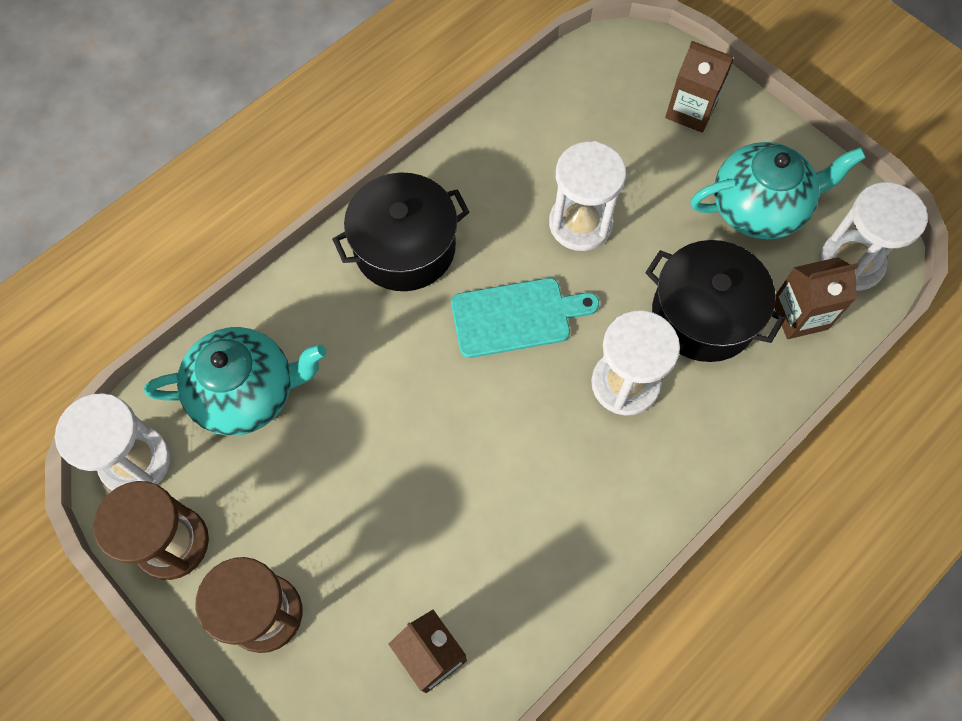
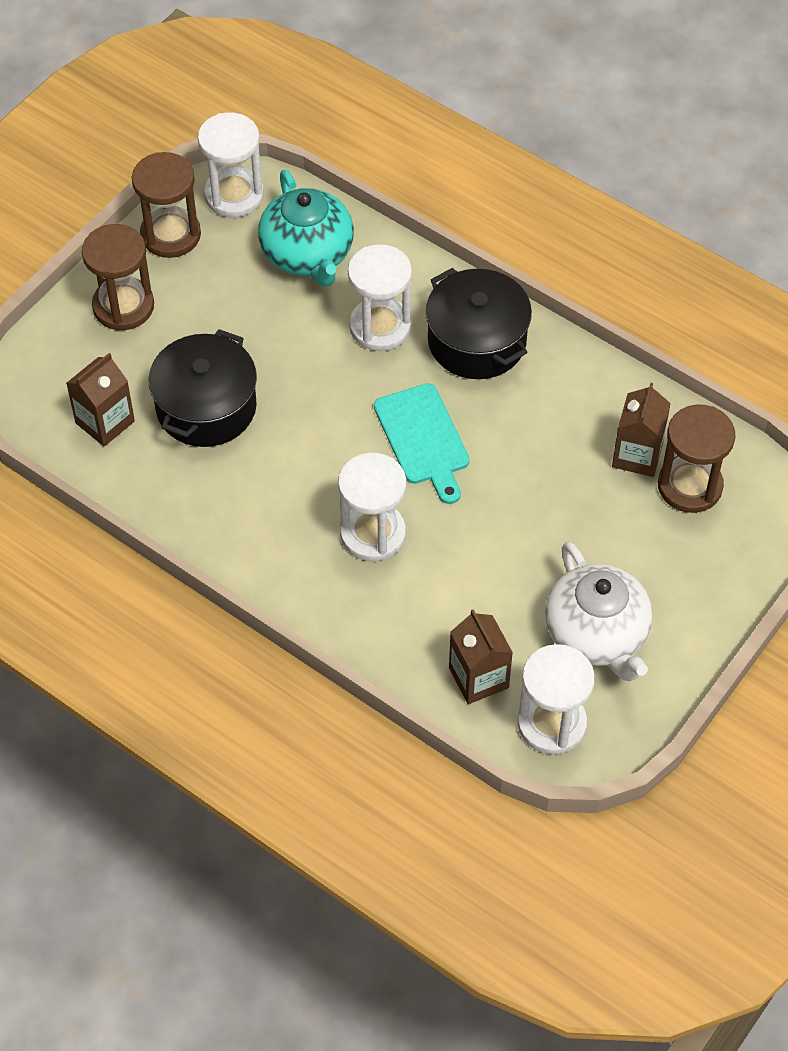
camera: 80 degrees right, 10 degrees down
white hourglass [549,141,626,251] -> white hourglass moved to [348,244,412,351]
black pot [645,240,785,362] -> black pot moved to [149,329,257,447]
brown carton [665,41,734,133] -> brown carton moved to [612,383,671,477]
turquoise teapot [690,142,866,240] -> white teapot [545,542,653,681]
none -> brown hourglass [658,405,735,513]

